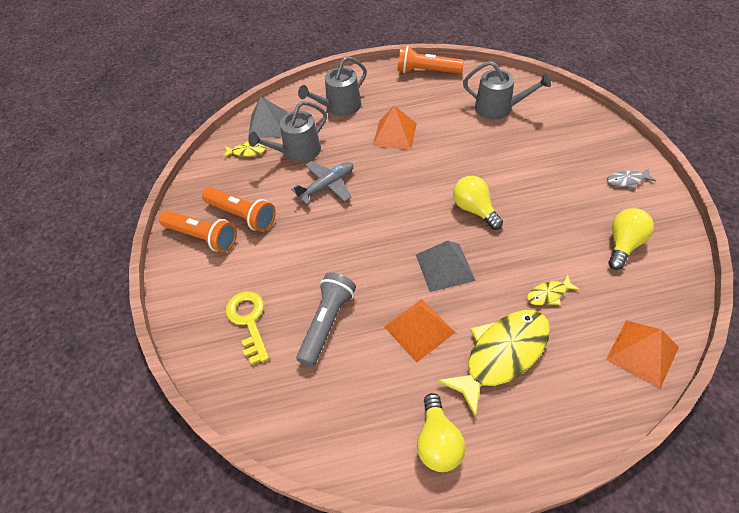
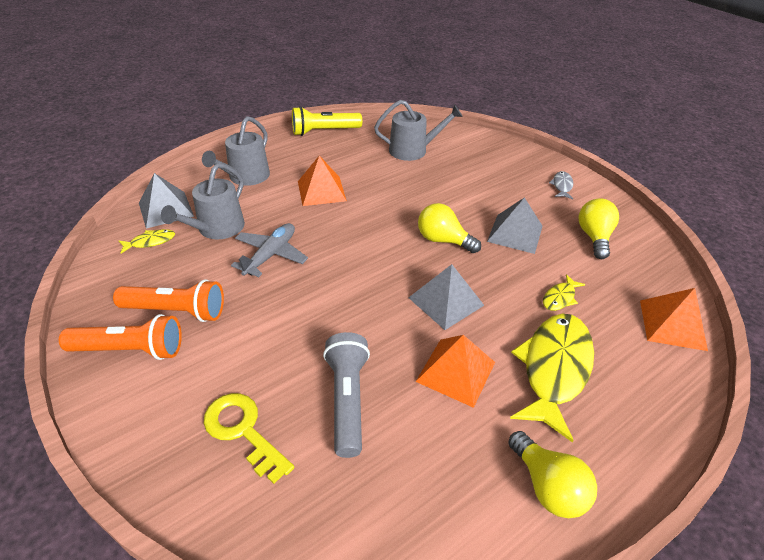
camera: 30 degrees left, 10 degrees down
orange flashlight [397,46,464,74] -> yellow flashlight [292,106,362,136]
grey fish [607,169,656,189] -> grey fish turned 135 degrees clockwise [549,171,573,199]
none -> grey pyramid [487,197,543,254]

